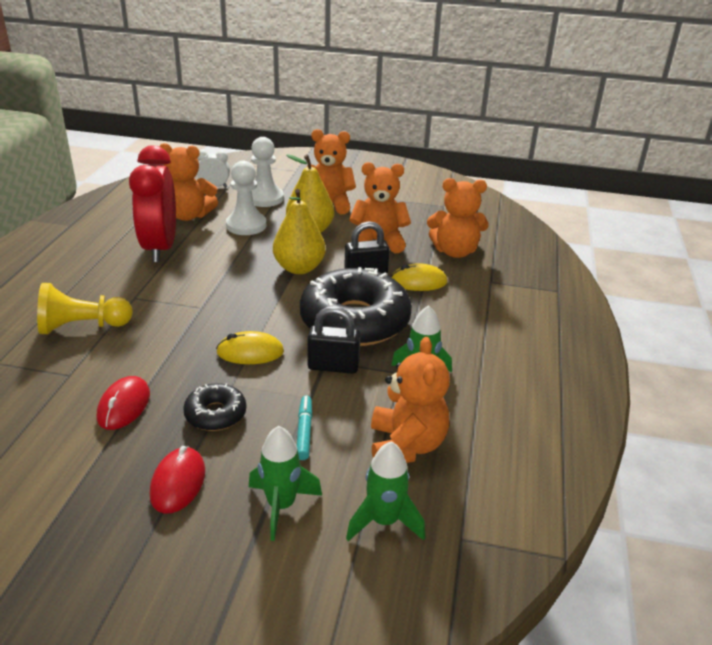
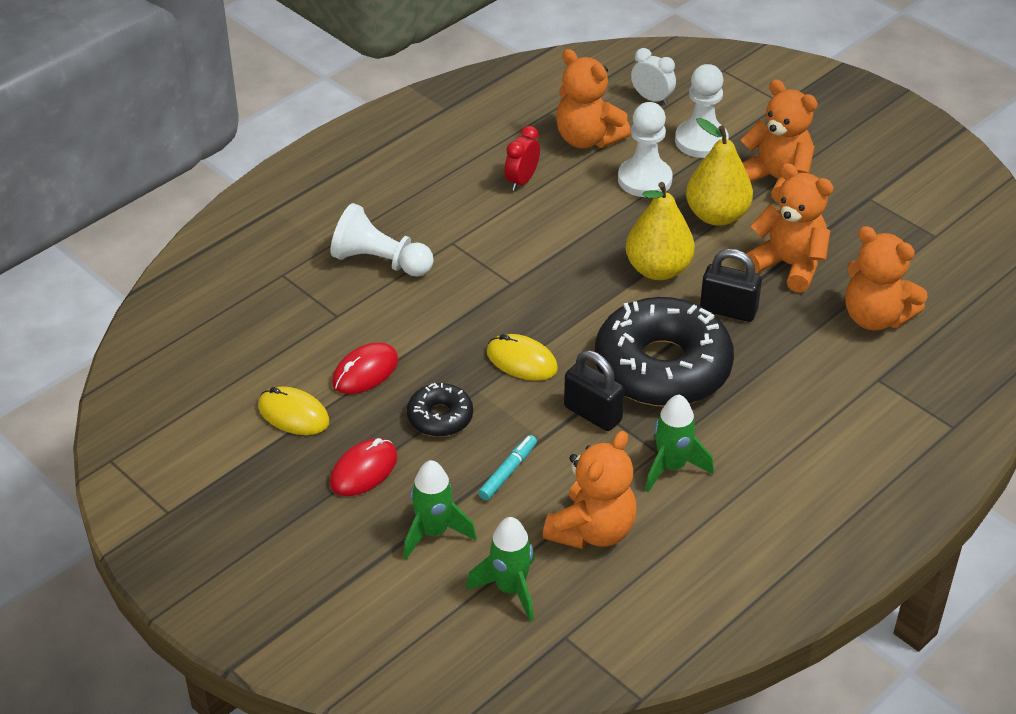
camera: 35 degrees right, 10 degrees up
yellow pawn [37,283,133,334] -> white pawn [330,203,434,277]
red clock [129,145,176,263] -> red clock [505,126,540,191], size x0.46
yellow mouse [391,263,447,291] -> yellow mouse moved to [258,387,329,435]

